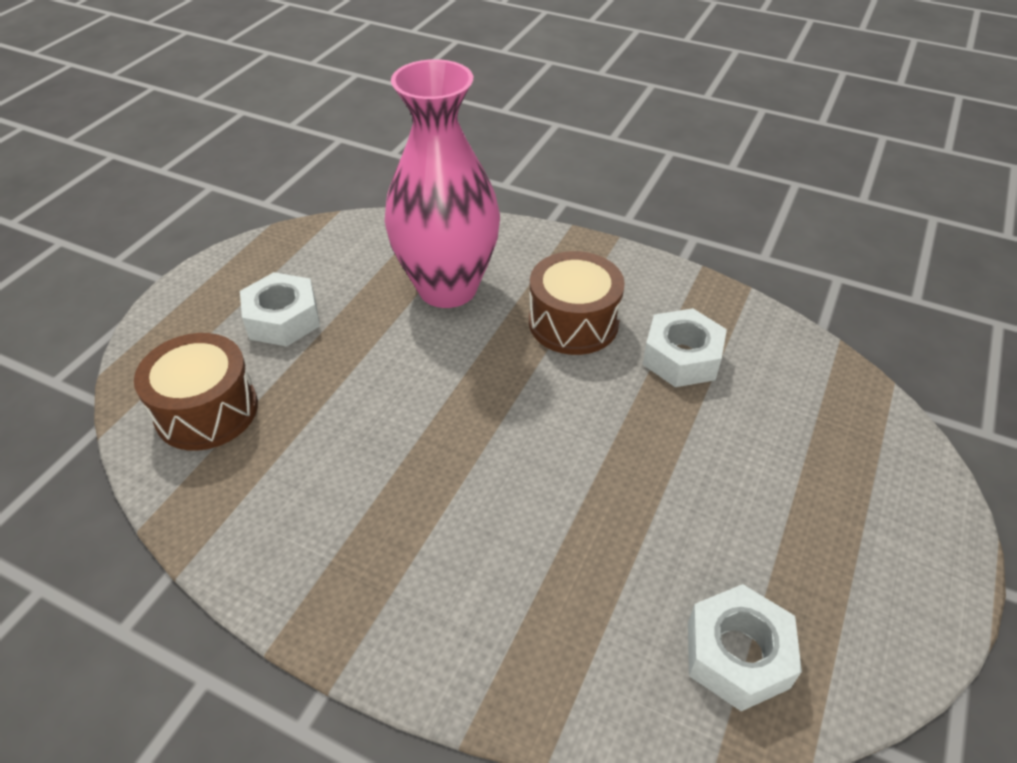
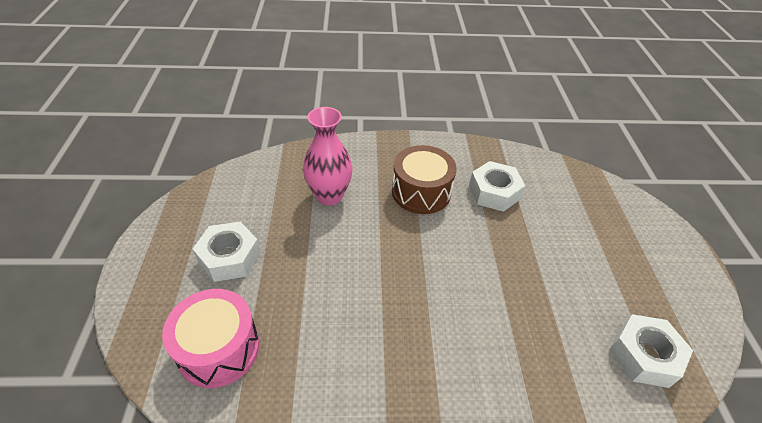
camera: 30 degrees left, 0 degrees up
brown drum [134,333,258,451] -> pink drum [162,289,259,388]
pink vase [384,59,500,308] -> pink vase [303,107,353,206], size x0.63

